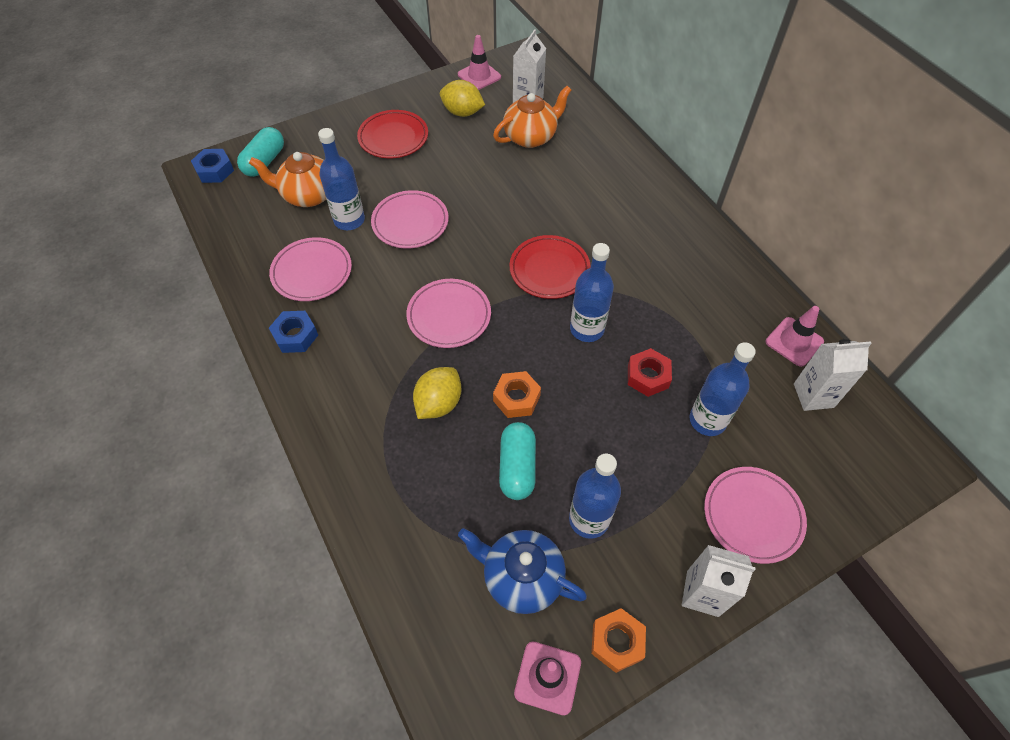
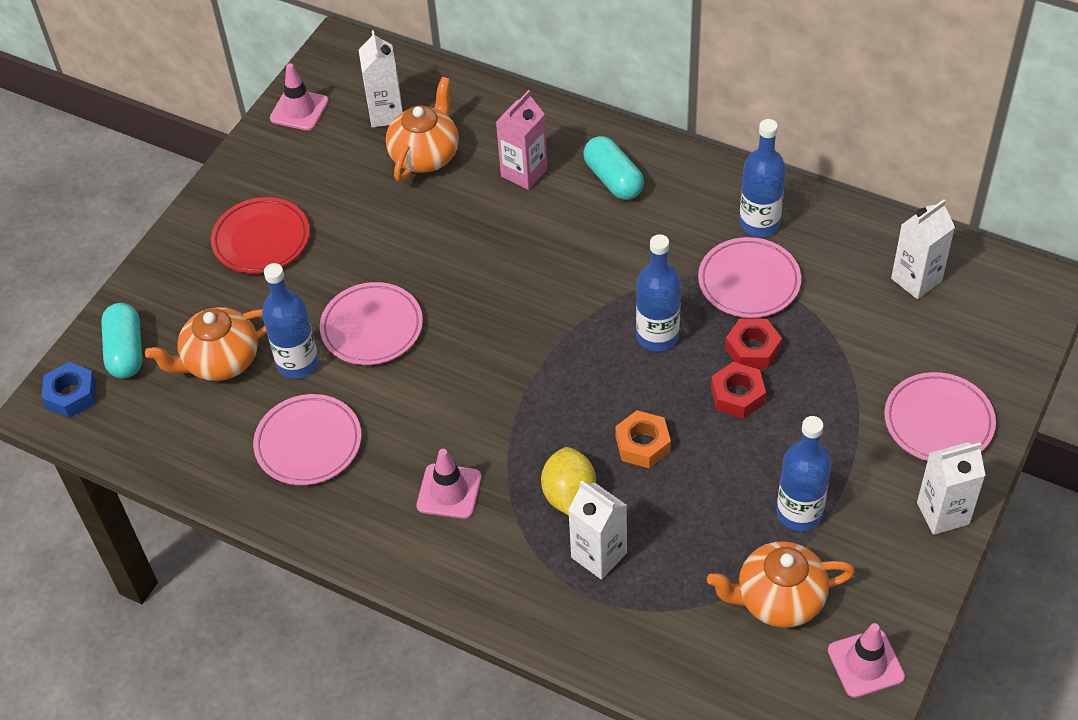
camera: 30 degrees left, 5 degrees down
blue nut [269,311,318,353] -> none
pink plate [406,279,491,348] -> pink plate moved to [698,237,801,318]
yellow lemon [440,80,485,117] -> none
blue teapot [458,528,587,614] -> orange teapot [707,541,855,628]
turquoise capsule [499,422,536,500] -> turquoise capsule moved to [583,136,644,200]
red plate [510,235,591,299] -> none
orange nut [591,608,646,673] -> none
blue bottle [690,342,756,436] -> blue bottle moved to [739,119,786,237]
pink traffic cone [766,306,824,367] -> pink traffic cone moved to [417,449,481,519]
none -> pink carton [496,90,548,190]
none -> white carton [568,481,627,580]
none -> red nut [711,362,766,419]

